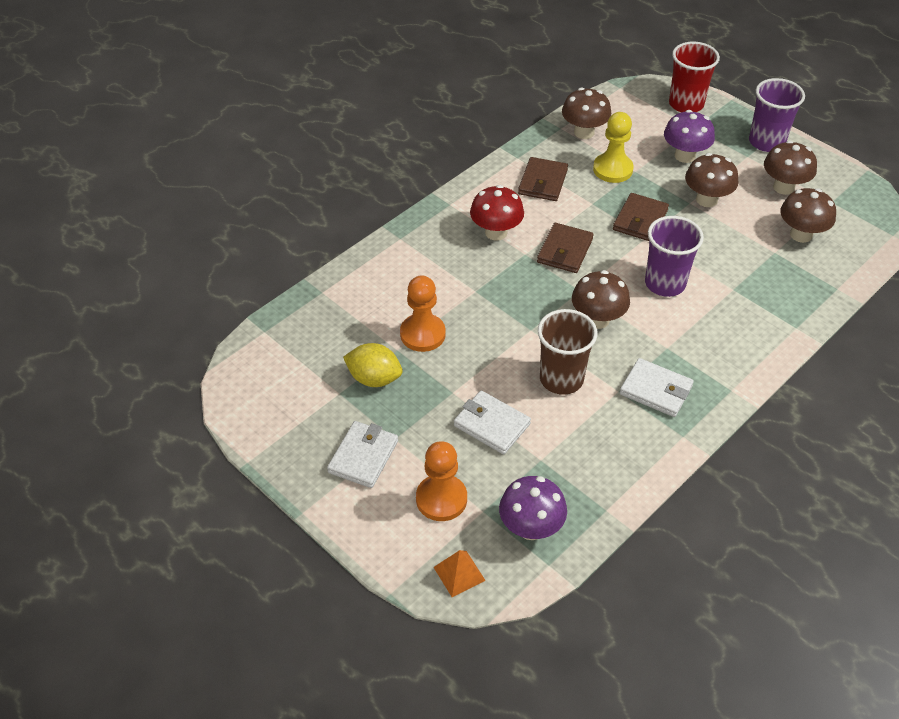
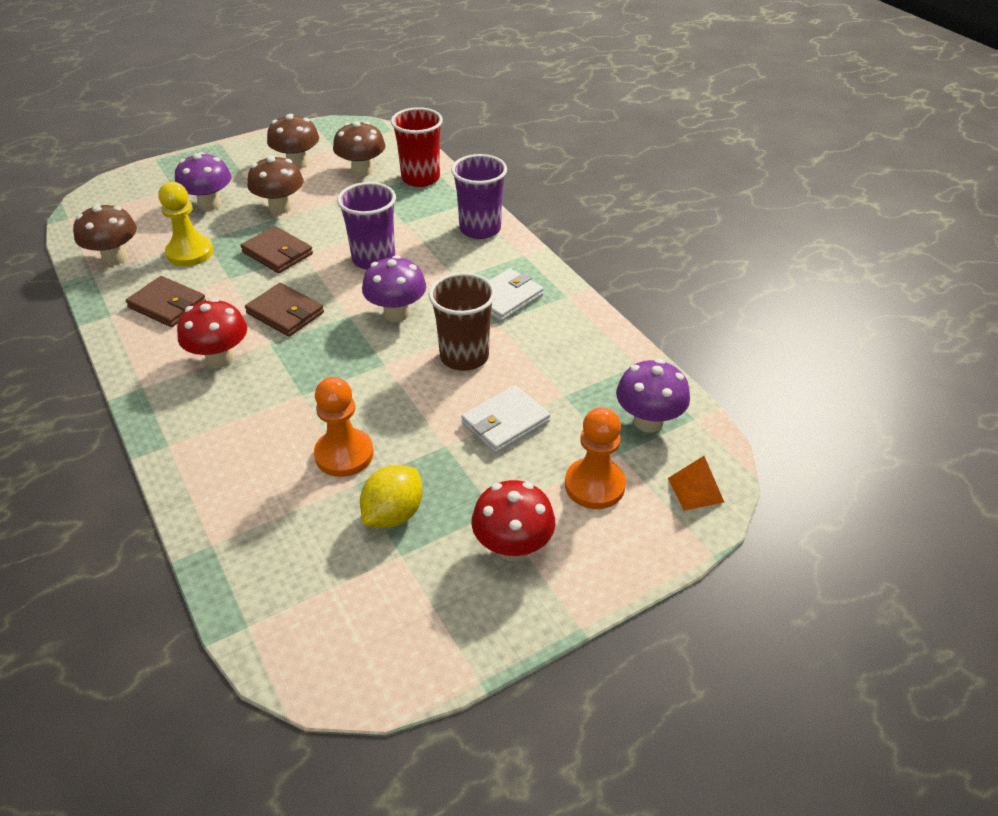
camera: 75 degrees left, 5 degrees down
white wallet [327,421,398,488] -> red mushroom [471,480,555,561]
brown mushroom [572,270,630,329] -> purple mushroom [362,255,426,322]
red cup [669,42,720,112] -> red cup moved to [391,107,443,187]
purple cup [749,78,805,152] -> purple cup moved to [451,154,507,239]

